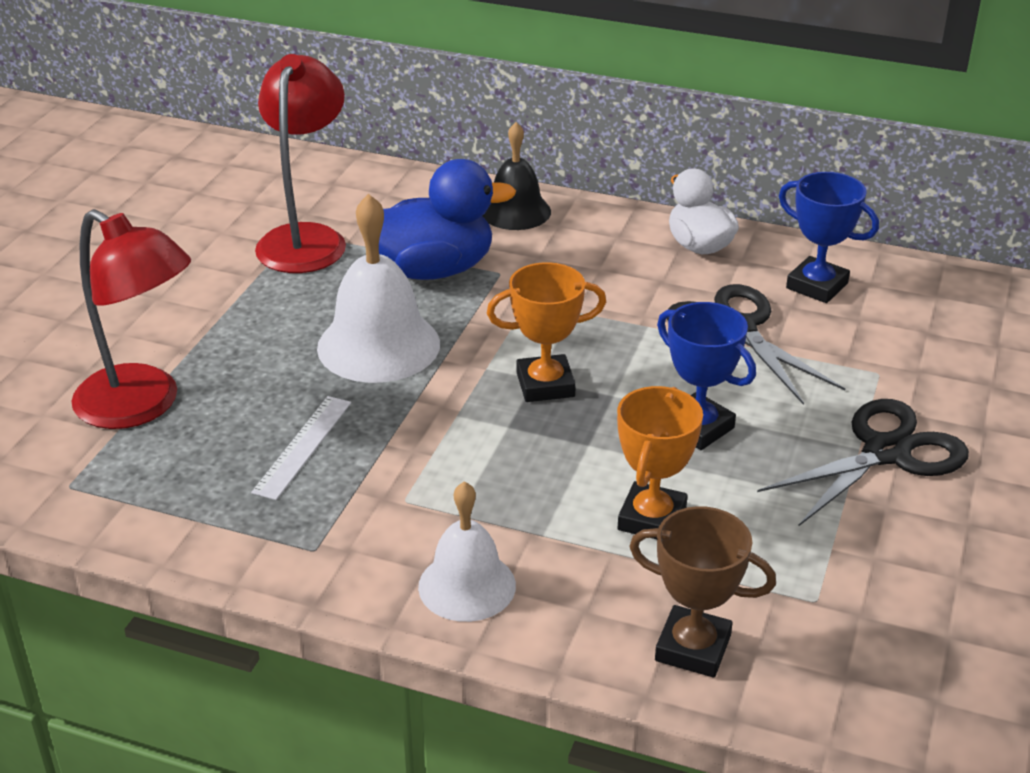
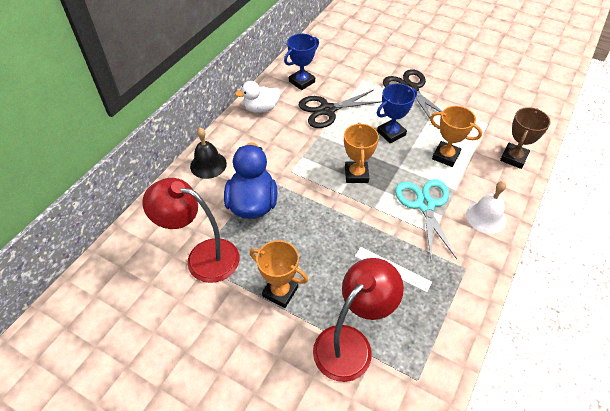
camera: 80 degrees left, 15 degrees up
white bell [317,194,440,383] -> none
none -> orange trophy [250,240,308,308]
none -> turquoise scissors [395,179,457,259]

